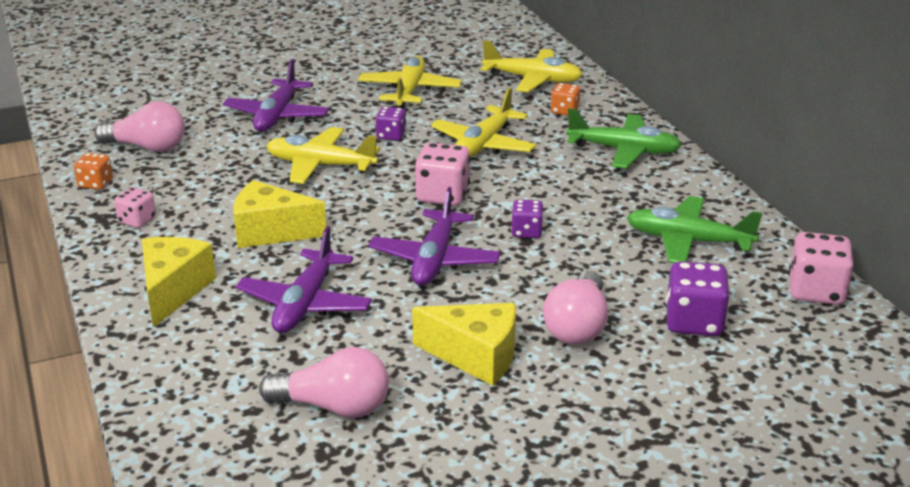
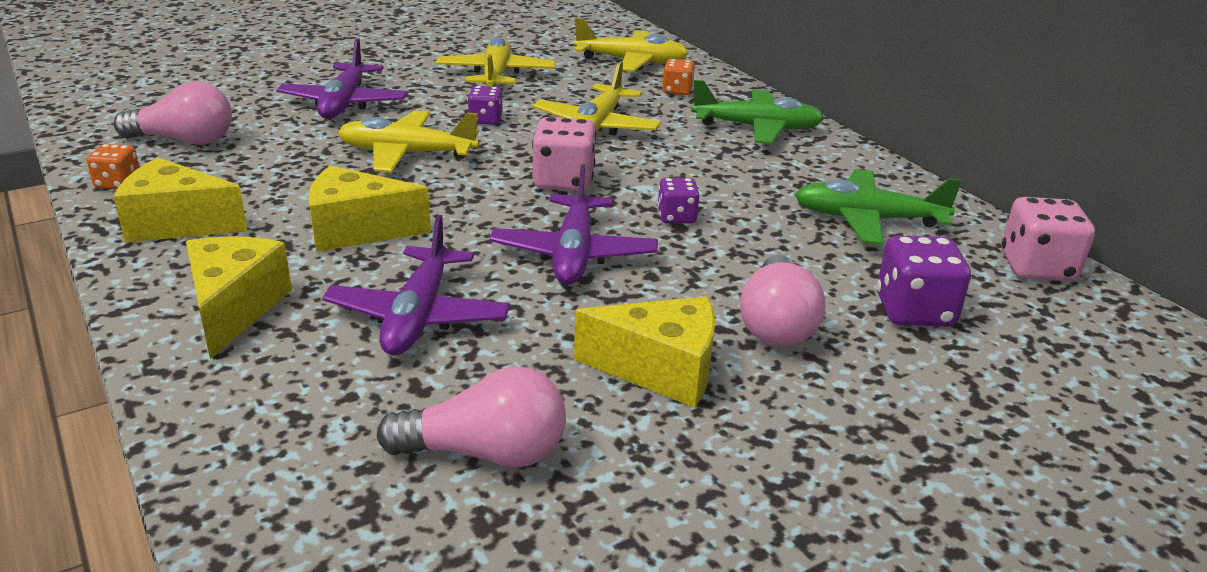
camera: 10 degrees left, 0 degrees up
pink dice [114,187,156,228] -> yellow cheese [113,158,248,243]

